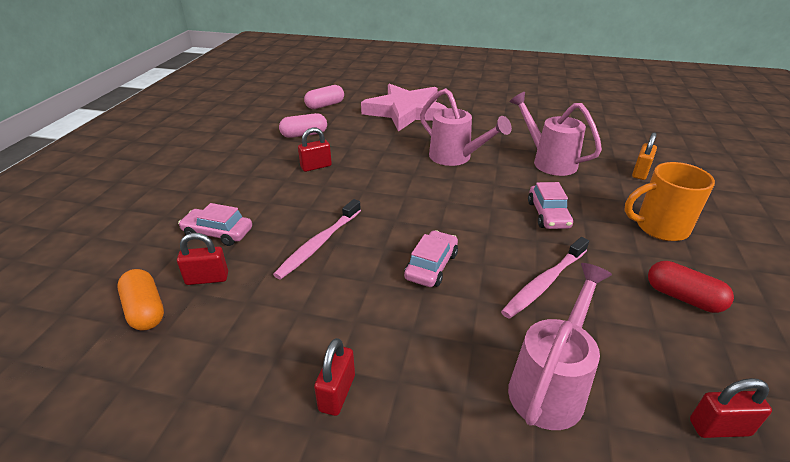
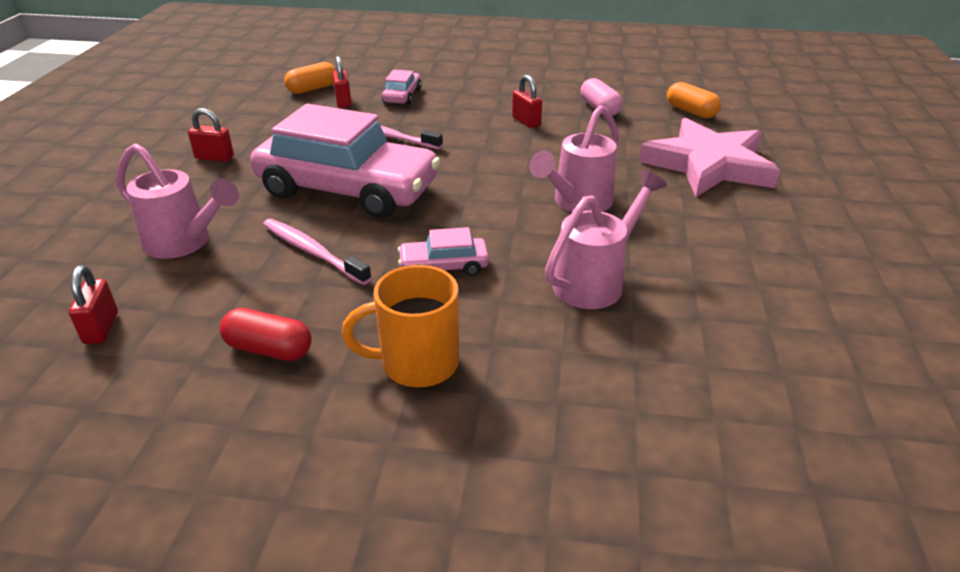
camera: 85 degrees right, 0 degrees up
pink capsule [304,85,344,109] -> orange capsule [667,82,721,118]
pink car [404,230,458,287] -> pink car [250,104,441,218], size x2.36
orange mug [624,162,715,241] -> orange mug turned 90 degrees counterclockwise [342,265,459,387]
orange padlock [632,132,657,180] -> none
red capsule [648,261,734,313] -> red capsule turned 75 degrees clockwise [220,308,312,361]

